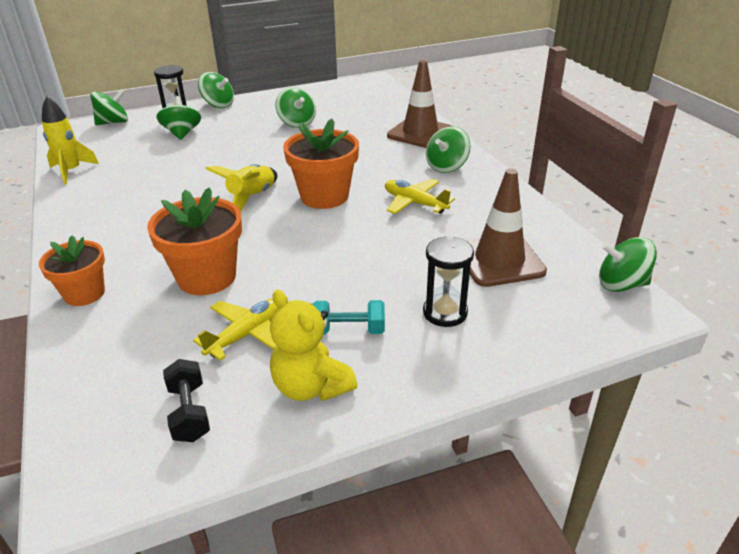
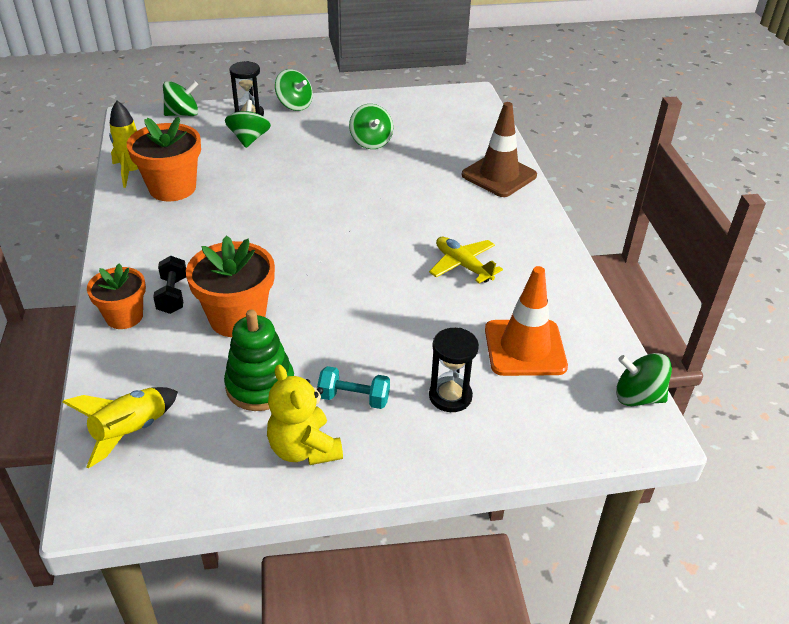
camera: 10 degrees right, 5 degrees up
black dumbbell [163,359,210,442] -> black dumbbell moved to [153,256,186,314]
yellow plane [193,298,278,361] -> green stacking toy [224,310,294,411]
yellow rocket [205,164,278,211] -> yellow rocket moved to [62,387,178,468]
orange flower pot [283,119,359,209] -> orange flower pot moved to [127,117,201,201]
green spinning top [426,126,470,173] -> none
brown traffic cone [465,169,547,287] -> orange traffic cone [485,266,568,376]

